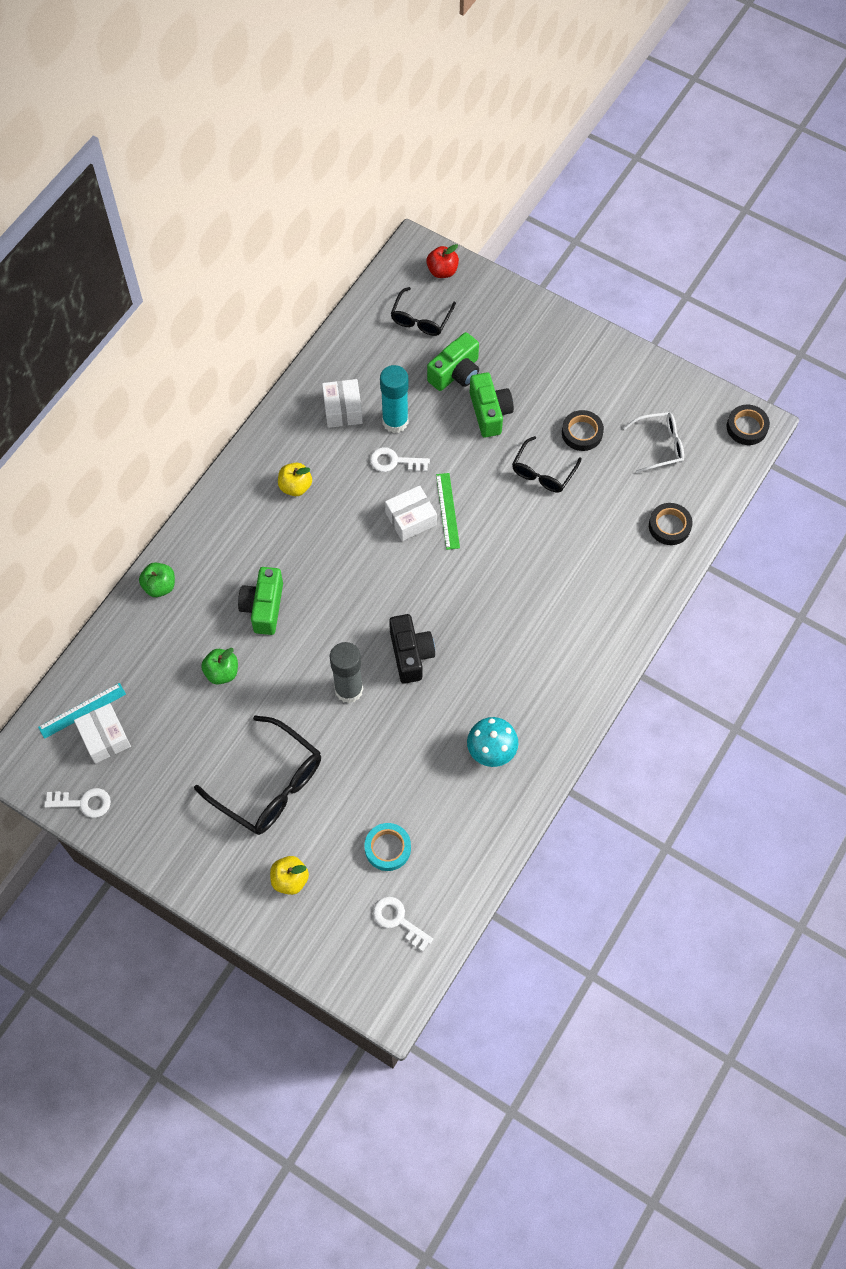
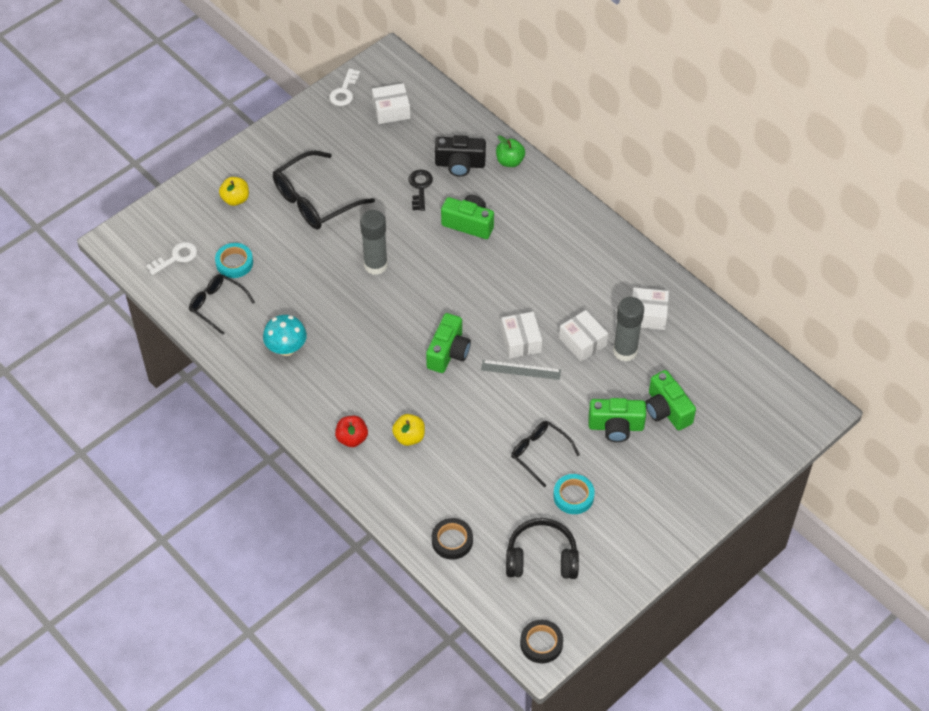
camera: 105 degrees right, 10 degrees down
turquoise ruler [38,683,126,739] -> none
green apple [201,648,238,685] -> black key [408,170,433,211]
yellow apple [278,463,312,496] -> yellow apple moved to [392,414,425,446]
white key [370,447,430,472] -> white box [559,310,608,362]
turquoise glue stick [380,365,408,433] -> grey glue stick [613,297,644,362]
black camera [389,614,435,684] -> black camera moved to [435,135,486,177]
black glasses [391,287,456,336] -> black glasses moved to [189,274,255,335]
red apple [426,244,459,278] -> red apple moved to [335,416,368,447]
green ruler [436,473,460,550] -> grey ruler [481,360,561,380]
black tape [562,410,604,451] -> turquoise tape [553,474,595,514]
white glasses [623,412,684,473] -> black headphones [506,518,579,579]
none -> green camera [426,313,471,373]

